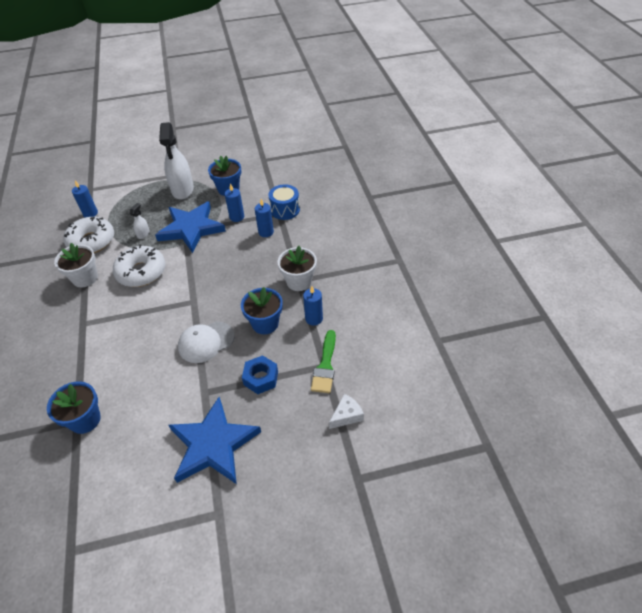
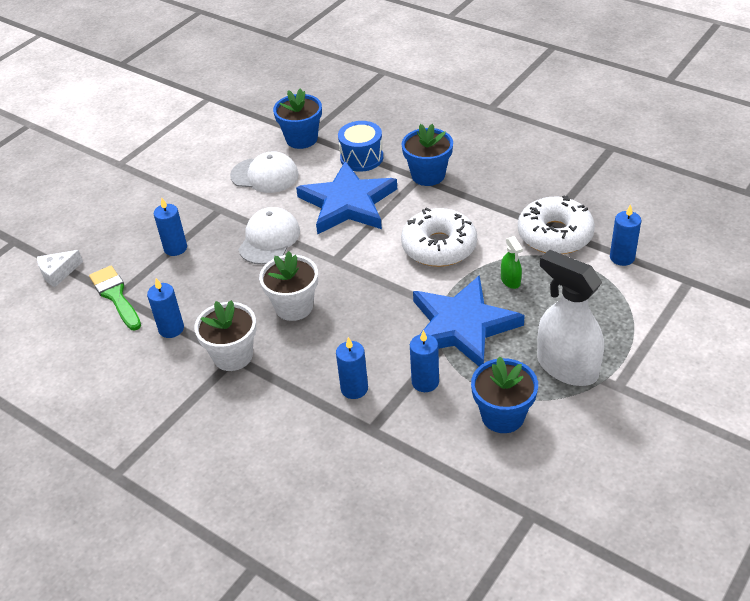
camera: 140 degrees right, 5 degrees down
white flower pot [54,243,98,287] -> white flower pot moved to [259,251,318,321]
white spray bottle [130,203,150,239] -> green spray bottle [501,236,523,289]
blue star [169,397,261,484] -> blue star moved to [296,161,397,234]
blue flower pot [241,287,283,334] -> blue flower pot moved to [401,124,453,186]
blue nut [242,355,278,394] -> blue candle [154,198,187,256]
blue drum [268,184,300,220] -> blue drum moved to [338,121,383,172]
white cheese [329,394,364,429] -> white cheese turned 45 degrees clockwise [37,250,83,287]
none -> white cap [230,151,299,193]

